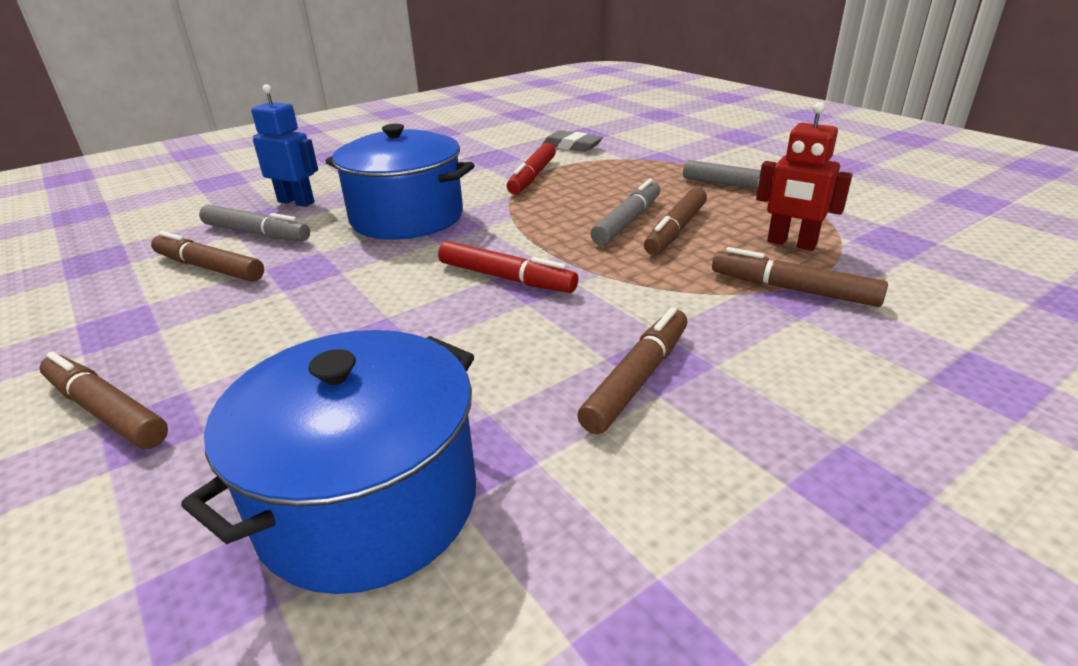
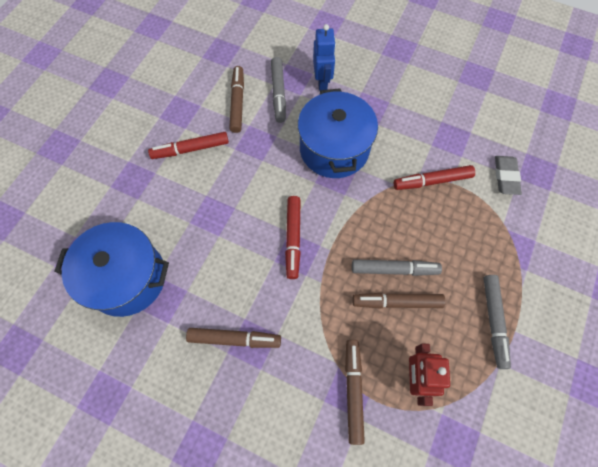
camera: 60 degrees right, 35 degrees up
brown marker [39,352,168,449] -> none
none -> red marker [148,132,229,159]

